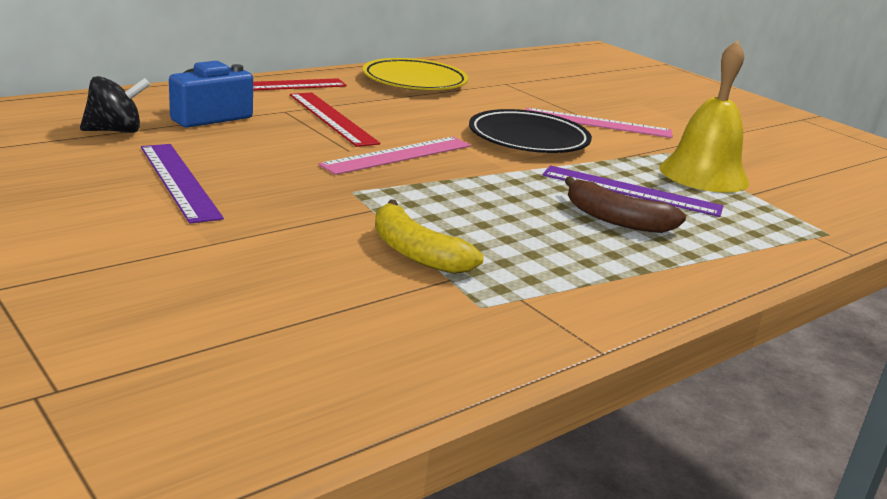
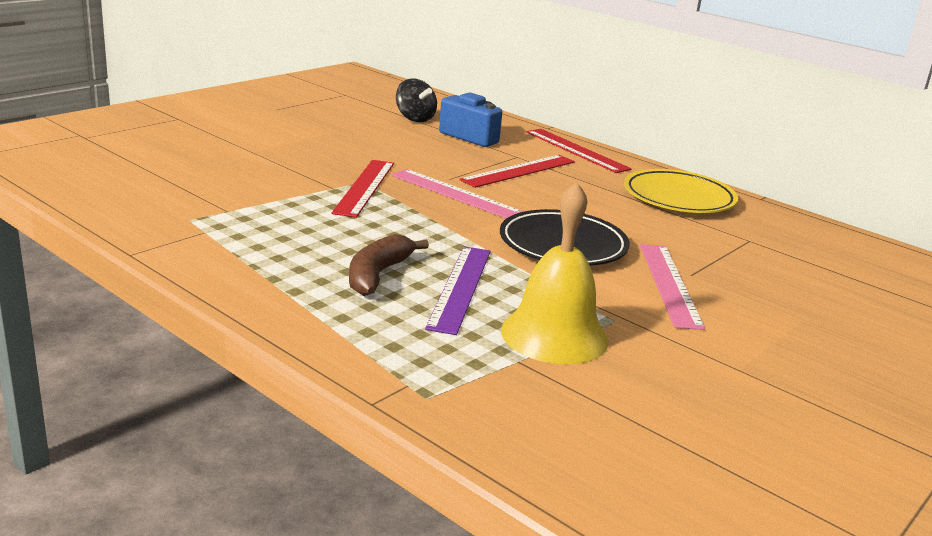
camera: 80 degrees right, 0 degrees up
purple ruler [141,144,224,224] -> none
yellow banana [375,199,484,274] -> none
none -> red ruler [331,160,394,218]

